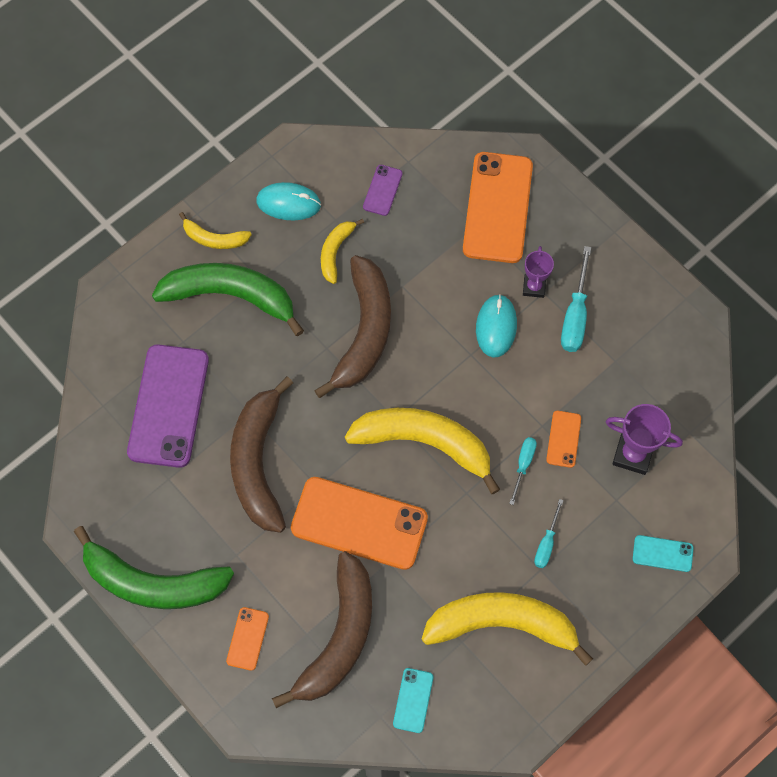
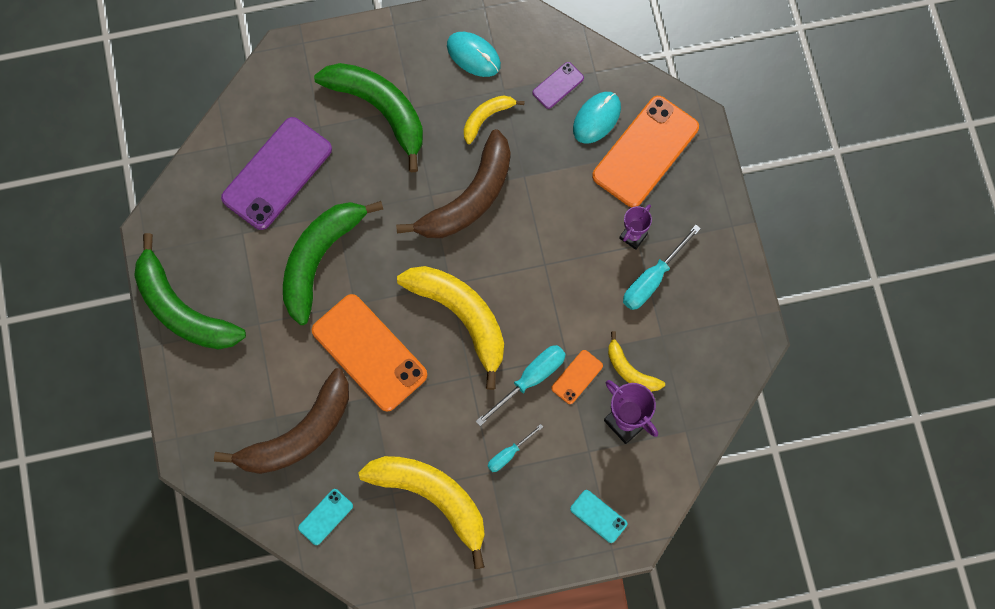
camera: 30 degrees right, 5 degrees up
yellow banana [179,212,252,249] -> yellow banana moved to [608,331,665,392]
orange phone [226,607,269,671] -> none
brown banana [230,376,293,533] -> green banana [283,201,383,325]
turquoise mouse [476,294,517,358] -> turquoise mouse moved to [573,92,621,144]
turquoise screwdriver [509,437,537,505] -> turquoise screwdriver [476,345,566,426], size x1.66

